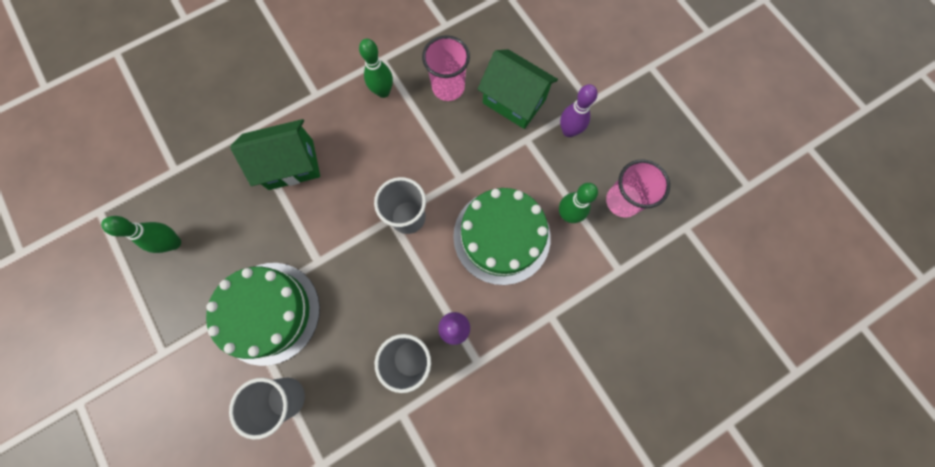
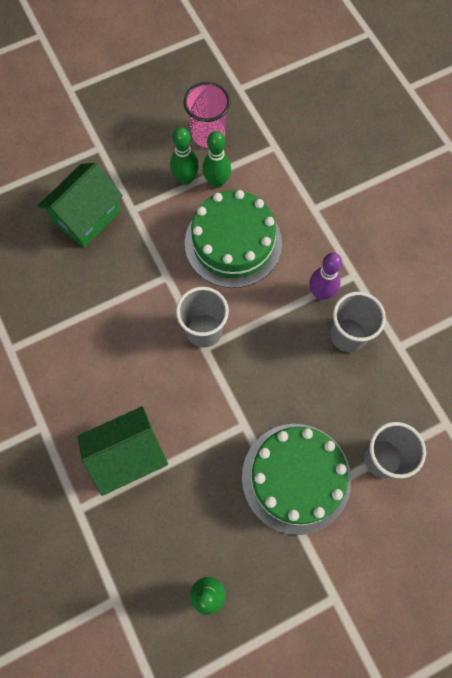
camera: 85 degrees left, 5 degrees down
green house [230,119,320,190] -> green house turned 75 degrees clockwise [77,406,168,496]
green bowling pin [359,39,393,98] -> green bowling pin moved to [170,127,199,185]
pink cup [422,35,470,101] -> none
purple bowling pin [560,84,598,137] -> none

